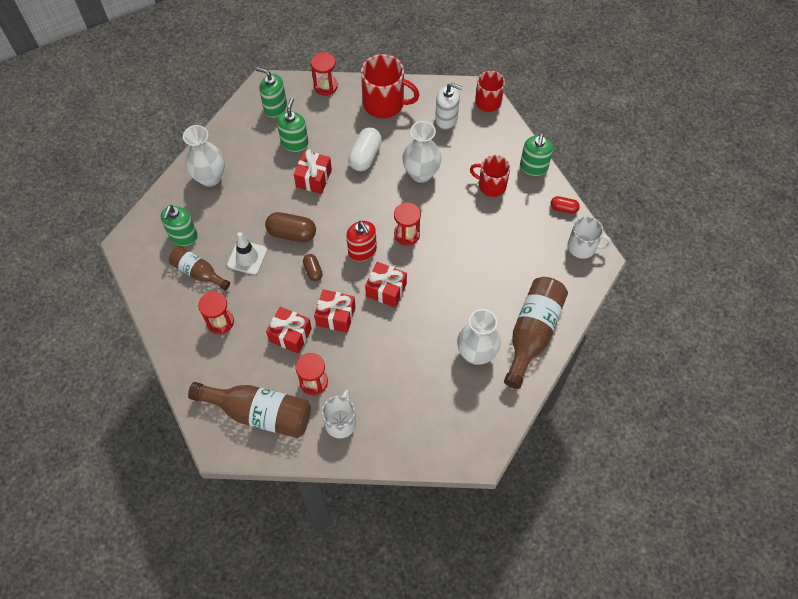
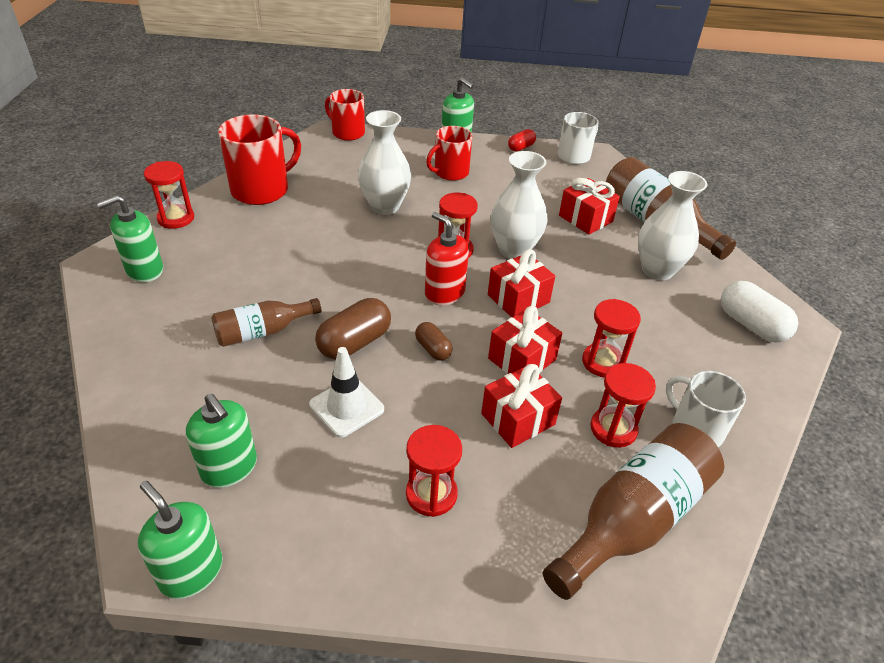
camera: 60 degrees left, 20 degrees down
brown bottle [169,246,230,290] -> brown bottle moved to [211,298,321,347]
white vase [183,125,225,187] -> white vase moved to [491,151,548,259]
green soap dispenser [277,98,308,152] -> green soap dispenser moved to [138,481,223,599]
red gift [294,149,332,194] -> red gift moved to [559,178,620,235]
brown capsule [303,254,323,281] -> brown capsule turned 45 degrees clockwise [415,322,453,361]
red soap dispenser [346,221,377,262] -> red soap dispenser turned 135 degrees counterclockwise [425,212,469,305]
white capsule [348,127,382,171] -> white capsule moved to [721,281,798,343]
white soap dispenser [435,83,463,129] -> none
none -> red hourglass [582,299,641,377]

